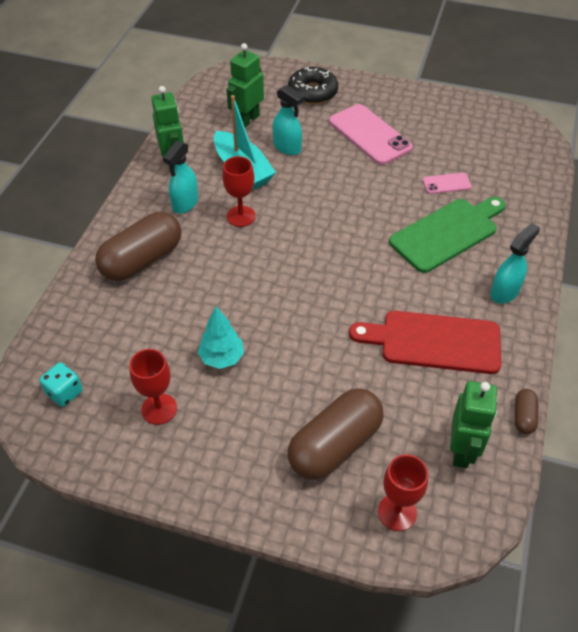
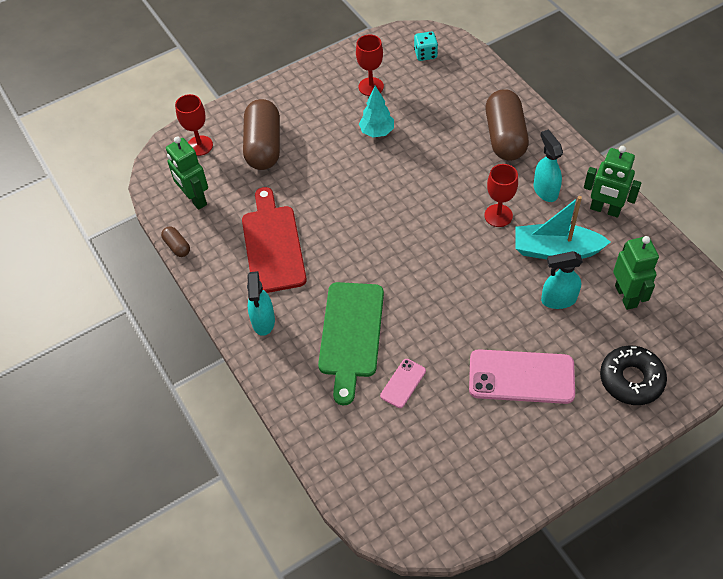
camera: 135 degrees right, 5 degrees up
red cutting board [349,311,501,374] -> red cutting board turned 60 degrees counterclockwise [242,187,307,293]

